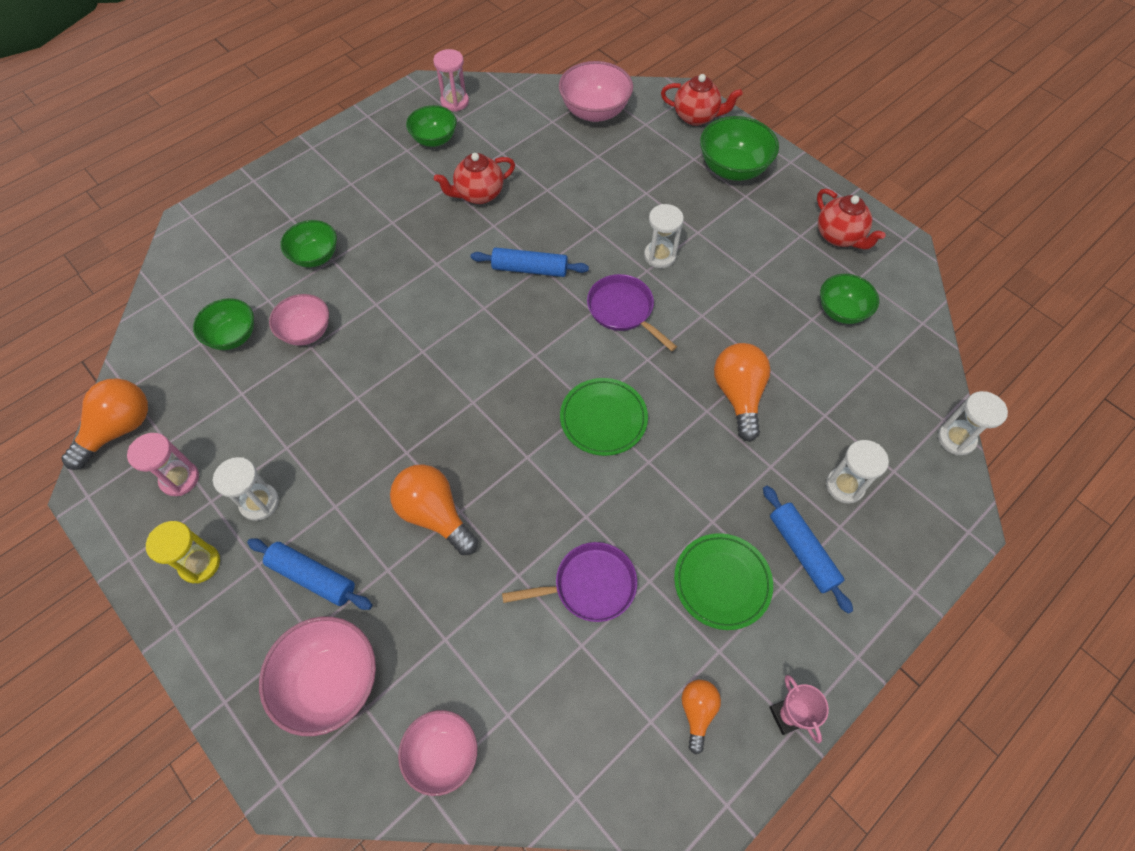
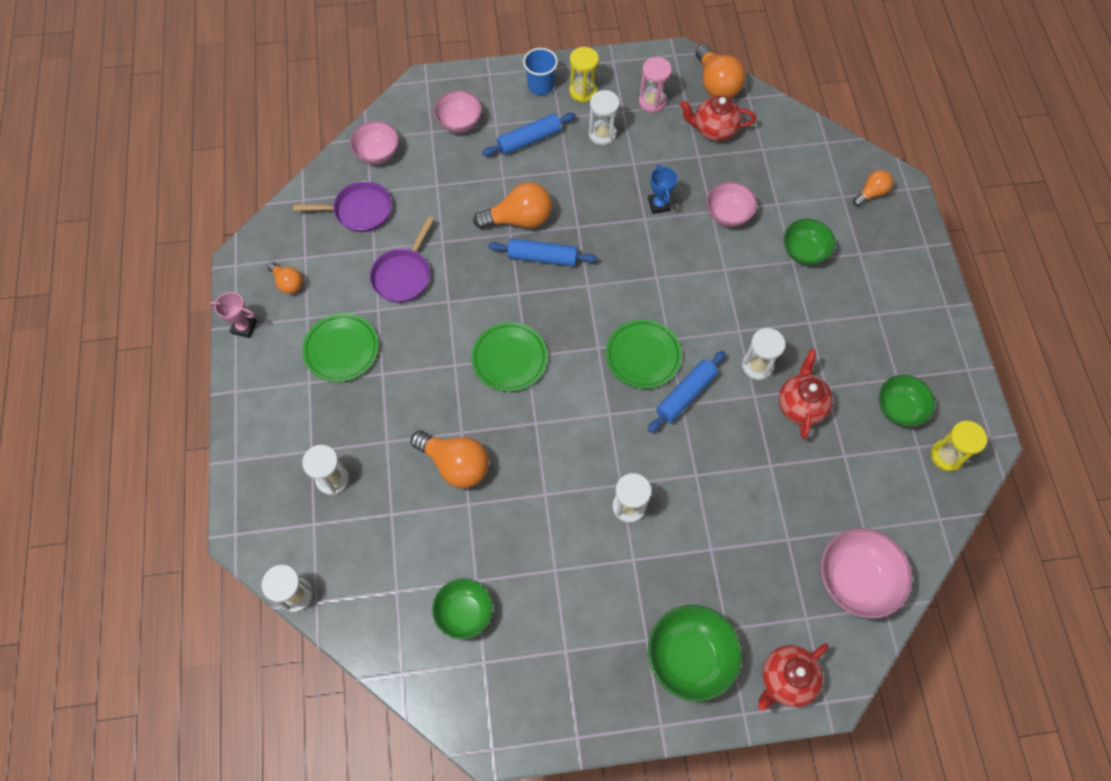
camera: 125 degrees right, 5 degrees up
green bowl [193,298,254,350] -> none
pink bowl [259,617,376,736] -> pink bowl [433,90,482,133], size x0.67
pink hourglass [433,49,469,112] -> yellow hourglass [931,421,987,472]
purple pan [587,274,677,351] -> purple pan moved to [293,181,392,232]
blue rolling pin [763,486,853,614] -> blue rolling pin moved to [488,238,597,266]
red teapot [817,189,886,250] -> red teapot moved to [680,96,756,141]
none -> blue cup [523,48,558,95]
none -> green plate [606,320,682,389]
none -> blue trophy [648,164,677,214]
none -> white hourglass [742,328,785,380]
none -> orange light bulb [853,170,893,206]

